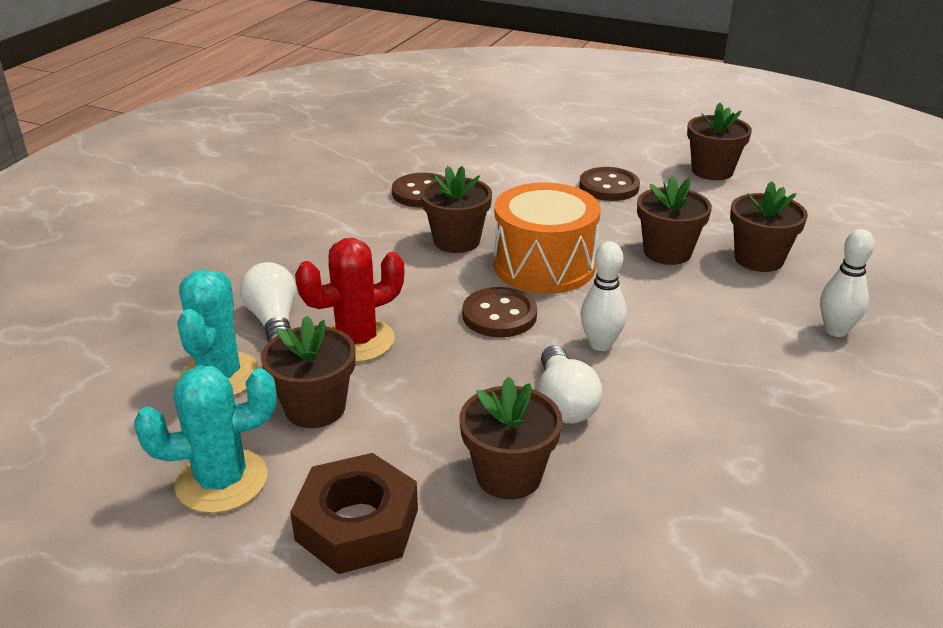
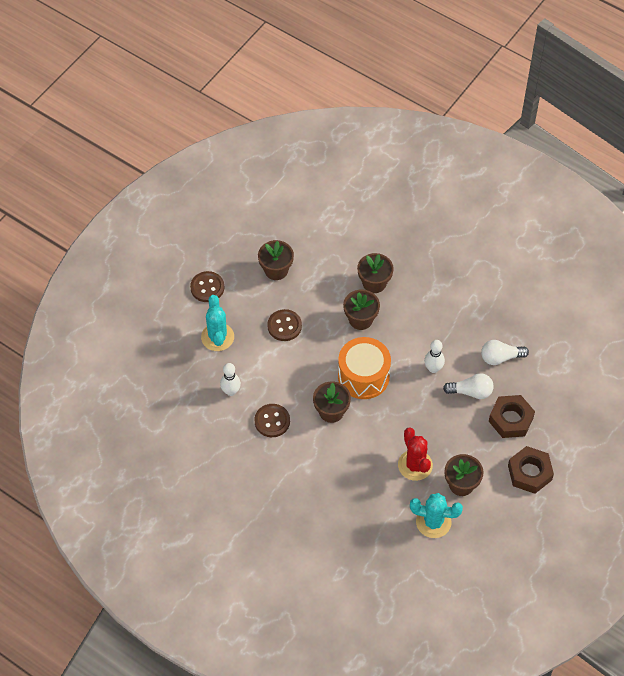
camera: 80 degrees left, 25 degrees up
turquoise cactus [134,365,277,513] -> turquoise cactus moved to [201,295,234,351]
white light bulb [240,262,296,342] -> white light bulb moved to [481,340,529,365]
brown flower pot [460,376,563,499] -> brown nut [489,395,535,438]
brown button [462,287,537,337] -> brown button moved to [190,271,225,302]
white bowling pin [820,229,875,337] -> white bowling pin moved to [220,363,241,396]

